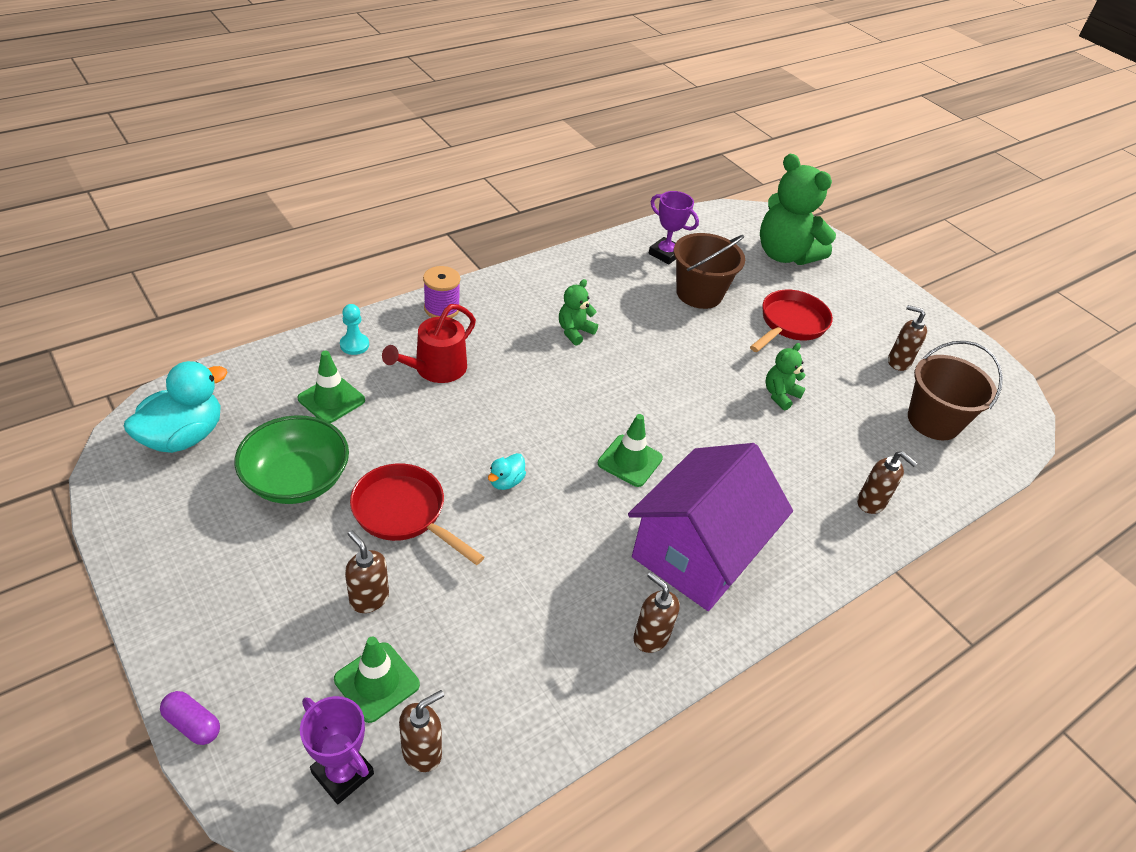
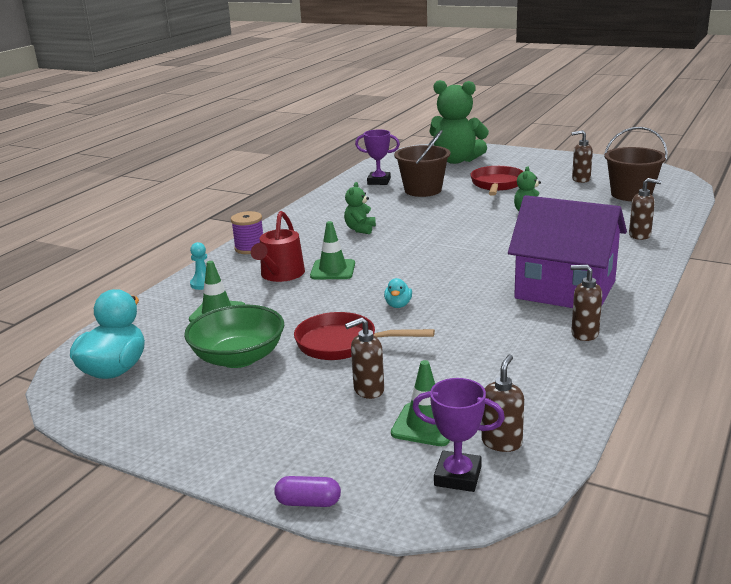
camera: 20 degrees left, 20 degrees down
brown soap dispenser [345,530,389,613] -> brown soap dispenser turned 45 degrees counterclockwise [345,317,384,399]
green traffic cone [598,414,663,487] -> green traffic cone moved to [310,221,355,279]
purple house [628,443,793,611] -> purple house turned 75 degrees counterclockwise [508,195,627,308]

